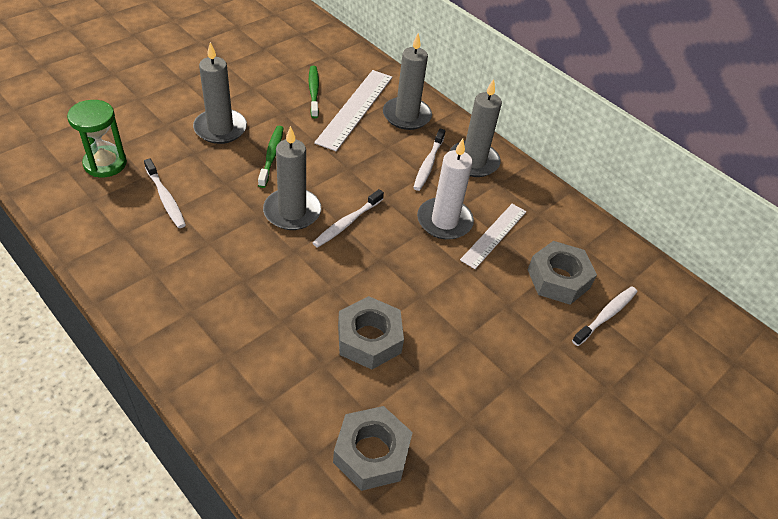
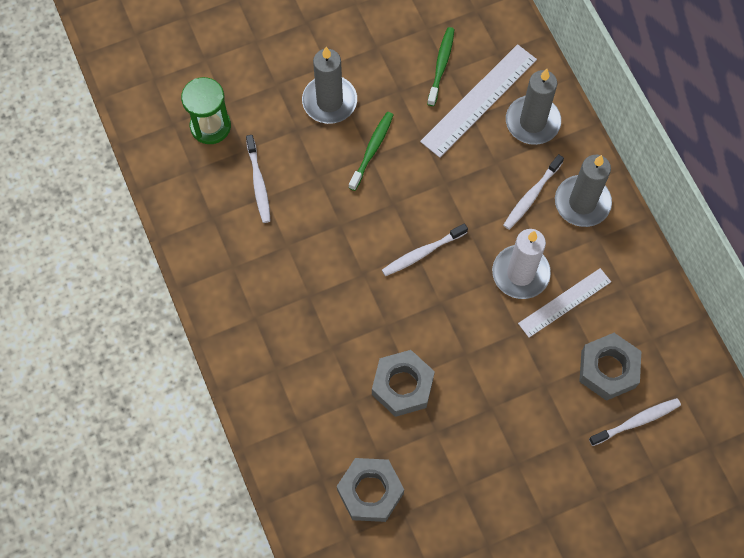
camera: 25 degrees right, 20 degrees up
grey candle [263,126,321,230] -> none

